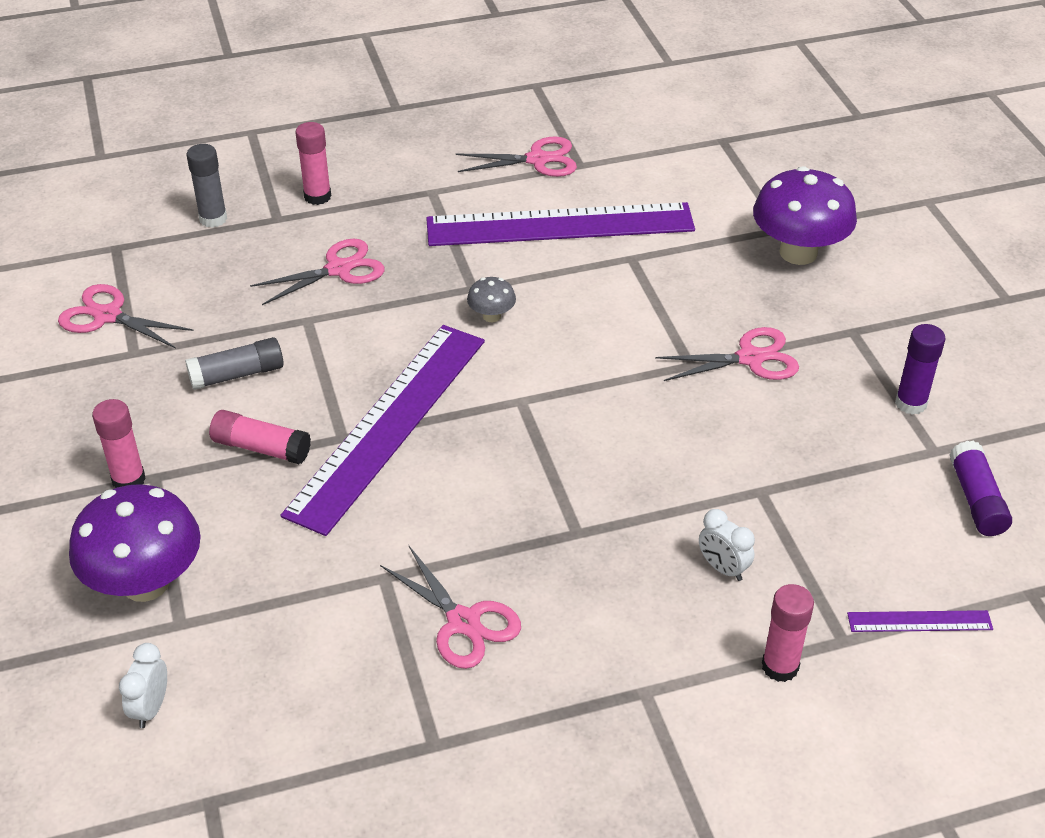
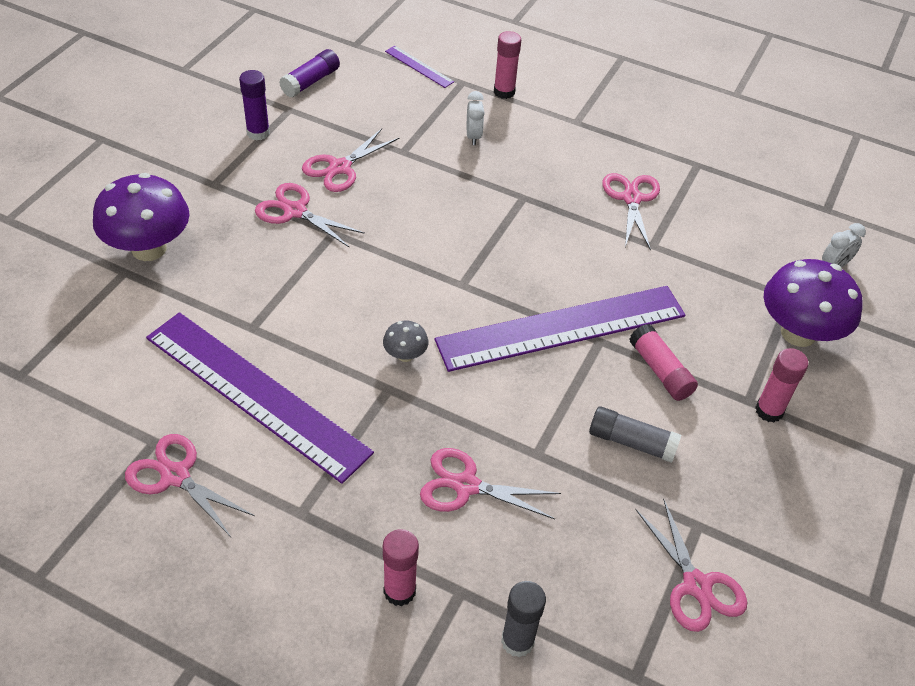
camera: 140 degrees left, 5 degrees up
none -> pink scissors [302,129,399,192]

